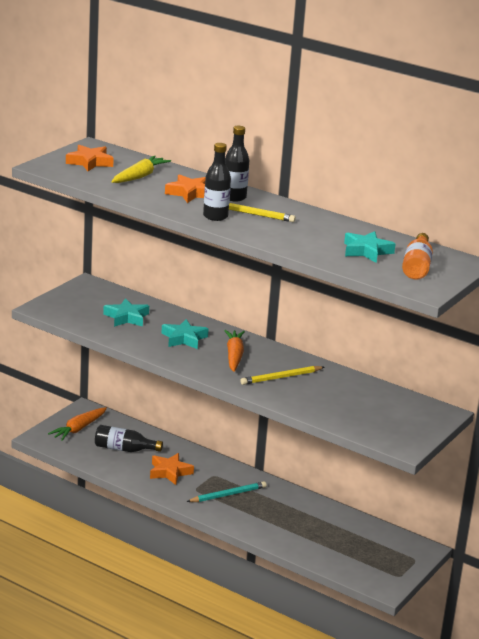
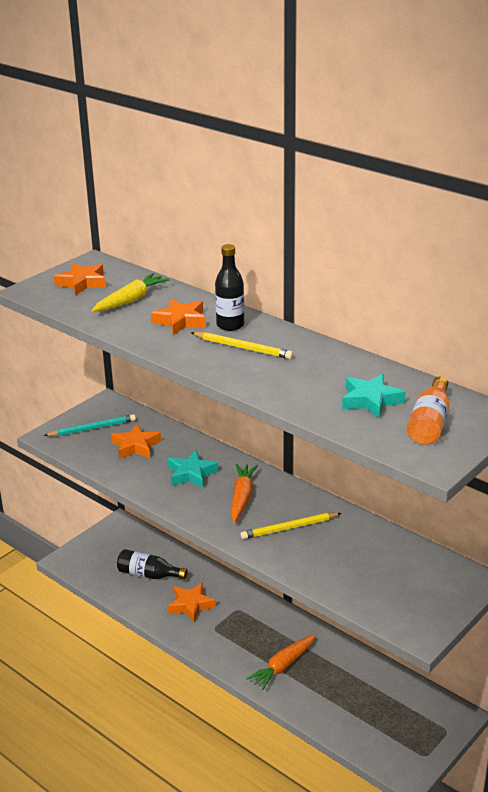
camera: 10 degrees right, 5 degrees up
orange carrot [48,407,107,441] -> orange carrot moved to [246,634,316,690]
turquoise star [103,298,149,327] -> orange star [111,424,161,459]
turquoise pencil [186,481,267,502] -> turquoise pencil moved to [44,414,136,436]
black bottle [203,143,231,221] -> none

